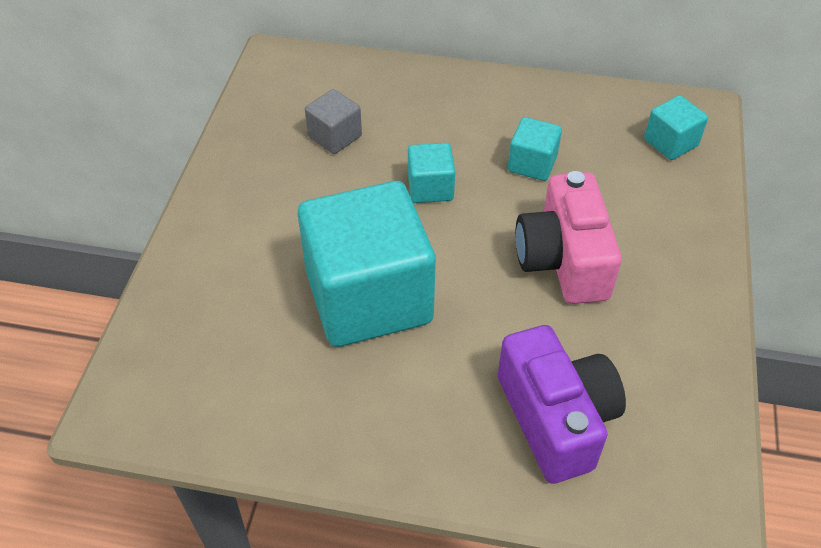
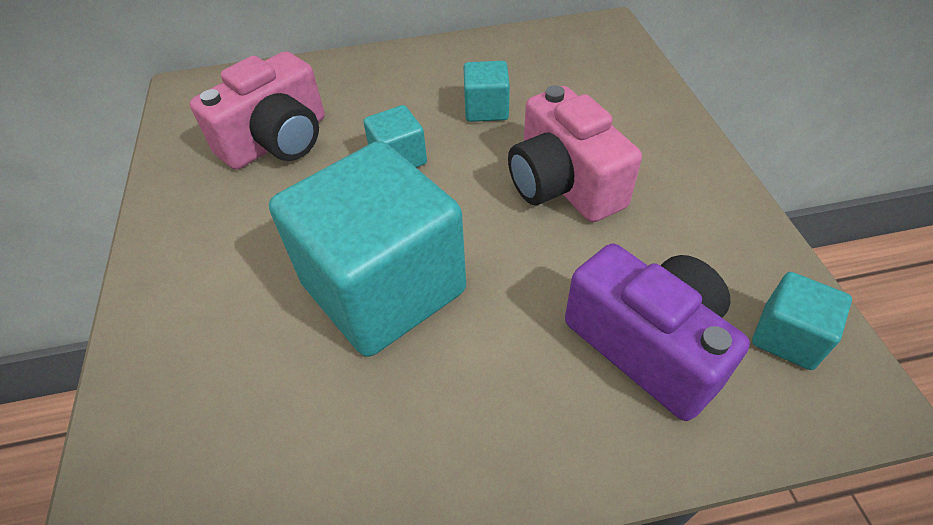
camera: 20 degrees left, 0 degrees up
grey cube [305,89,362,154] -> pink camera [190,51,324,170]
turquoise cube [644,95,708,160] -> turquoise cube moved to [752,272,852,370]

